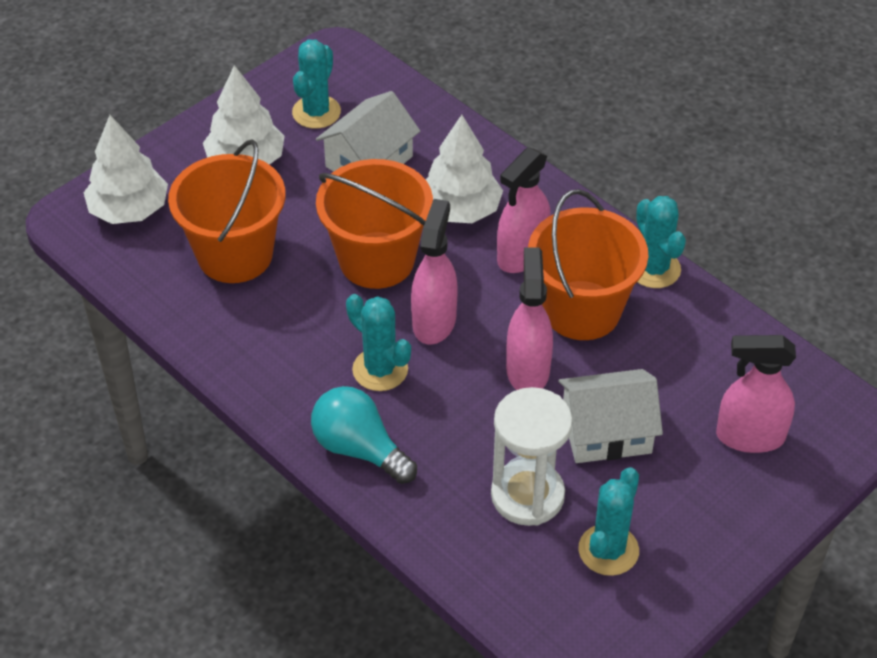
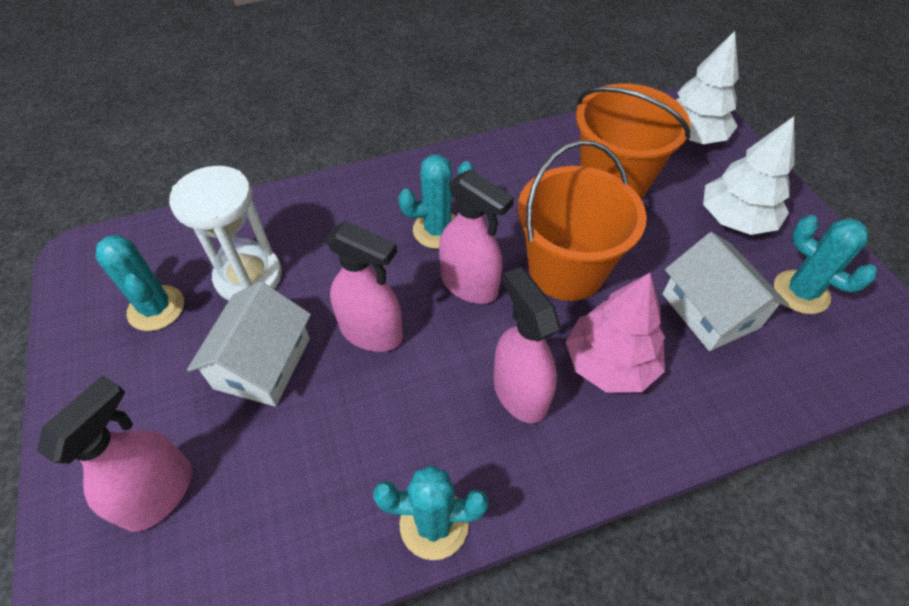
camera: 115 degrees right, 5 degrees up
turquoise light bulb [311,386,417,484] -> none
white tree [425,115,503,223] -> pink tree [566,273,665,392]
orange bucket [528,189,649,340] -> none

